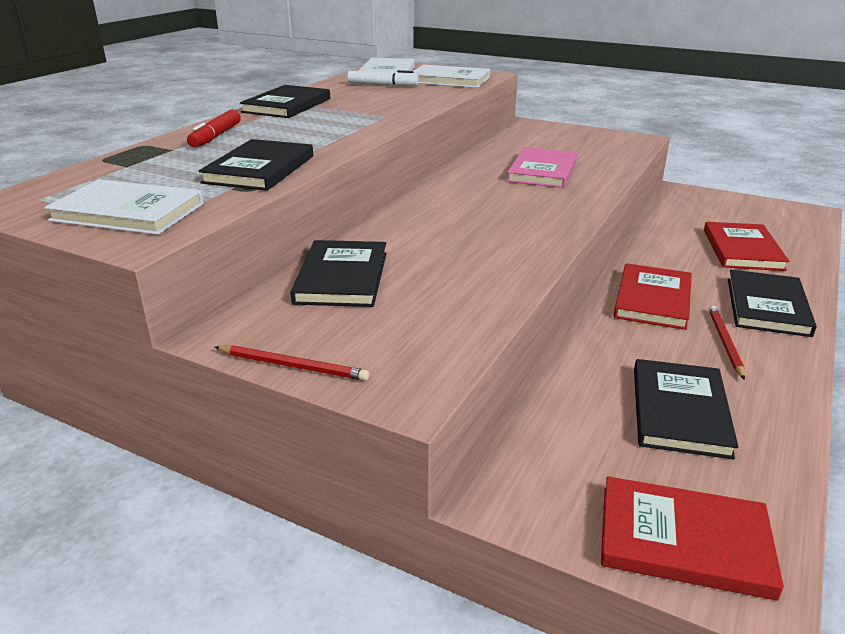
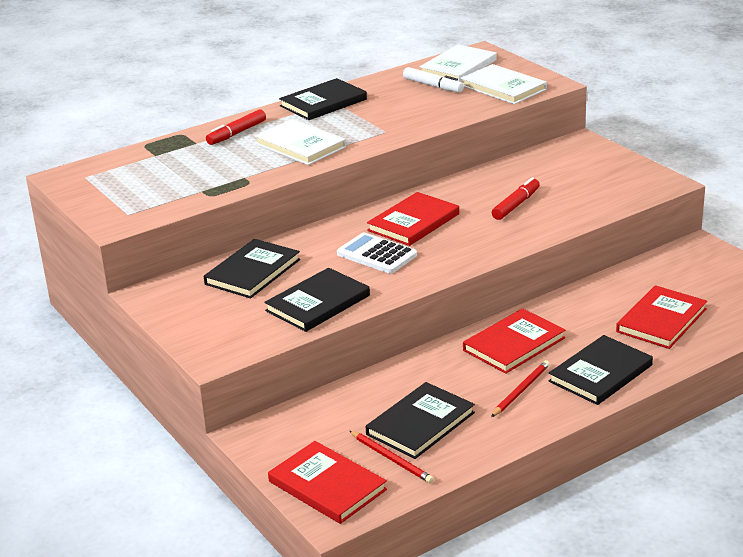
camera: 30 degrees right, 0 degrees up
white book [44,179,204,235] -> white book moved to [255,119,346,165]
black book [198,139,313,191] -> black book moved to [264,268,370,332]
red pencil [215,345,369,381] -> red pencil moved to [350,431,434,483]
pink book [507,147,577,188] -> red marker [492,177,540,220]
none -> white calculator [337,233,417,274]
none -> red book [367,192,459,246]

